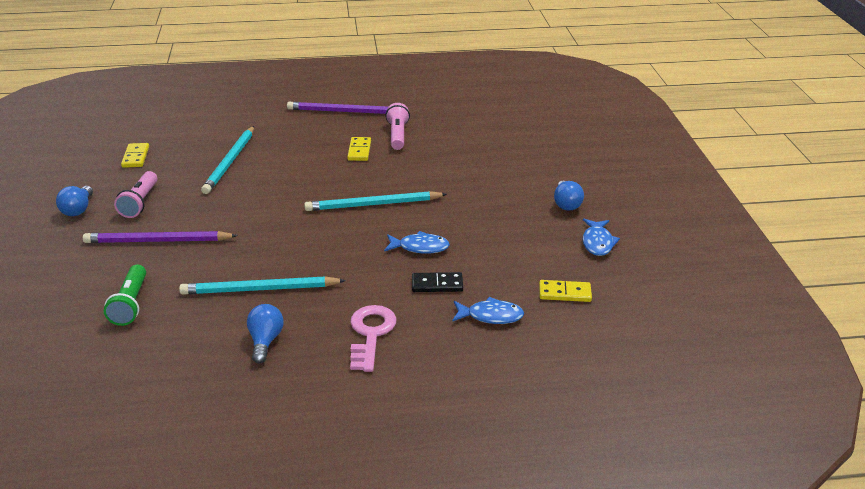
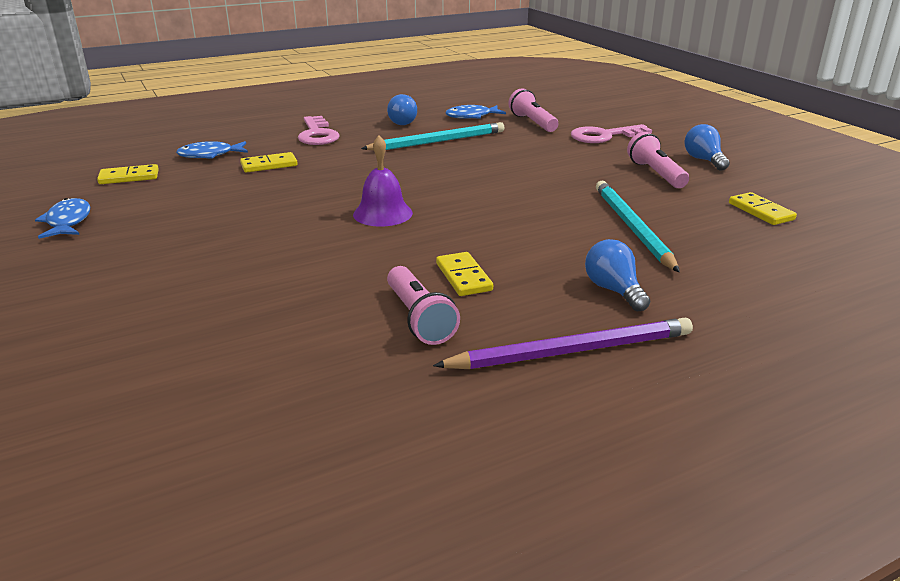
camera: 160 degrees right, 5 degrees down
purple pencil [83,231,238,243] -> none
green flashlight [104,265,146,326] -> pink flashlight [508,88,558,132]
turquoise pencil [304,191,447,211] -> purple bell [353,135,413,227]
blue fish [384,231,450,254] -> blue fish moved to [445,105,506,119]
black domino [412,272,463,292] -> yellow domino [240,152,298,173]
blue light bulb [554,181,584,211] -> blue light bulb moved to [585,239,650,311]
none -> pink key [571,124,652,143]

